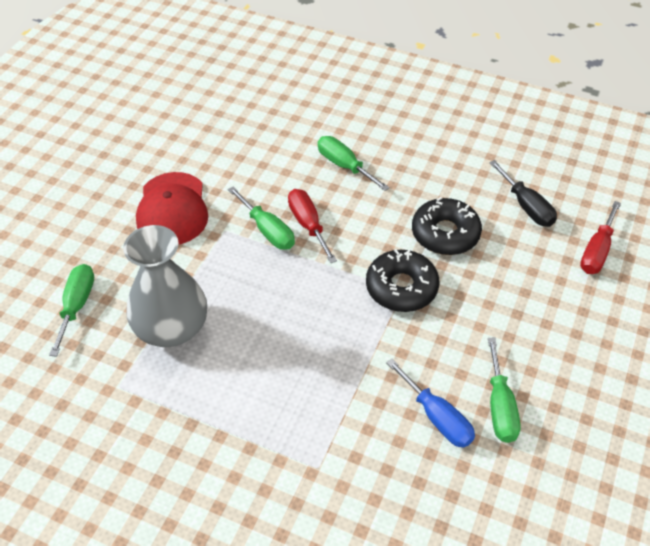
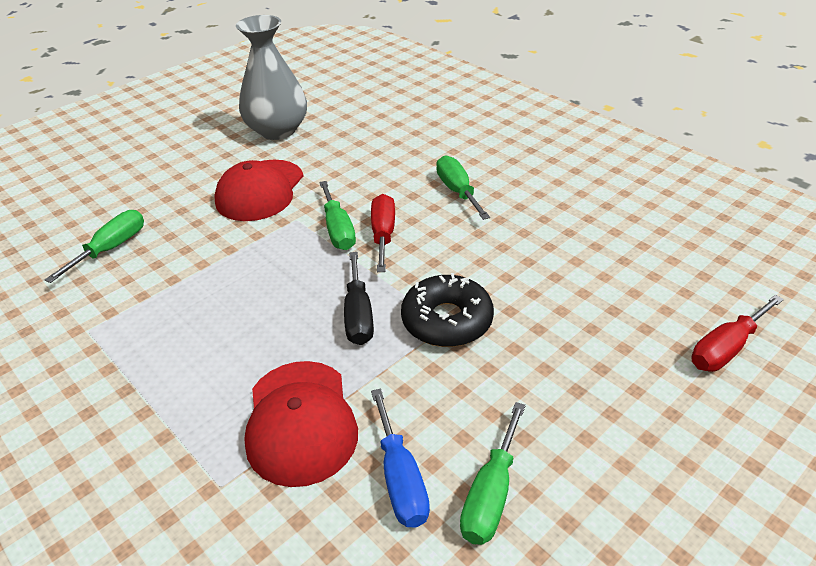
camera: 25 degrees right, 10 degrees down
grey vase [123,225,207,347] -> grey vase moved to [236,15,307,140]
black donut [412,197,482,255] -> none
black screwdriver [489,160,557,227] -> black screwdriver moved to [344,252,374,345]
none -> red cap [244,361,358,487]

